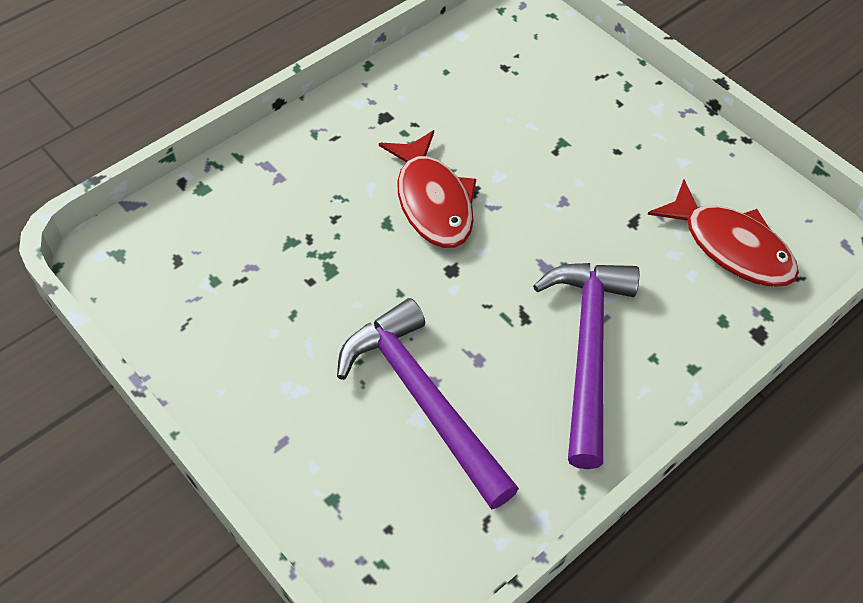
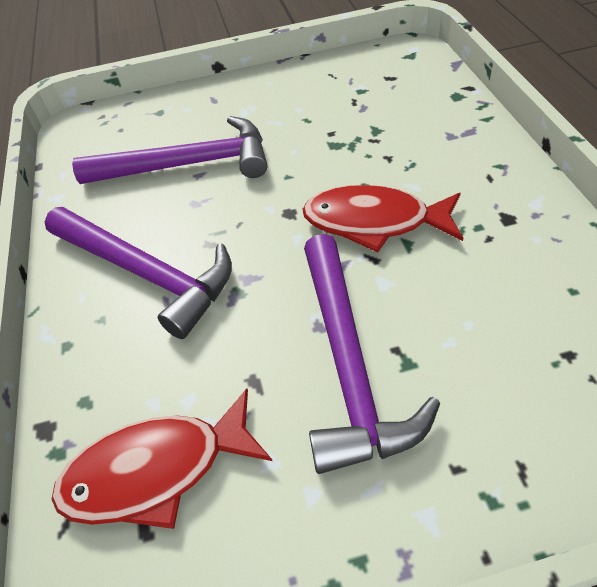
camera: 125 degrees right, 5 degrees down
none -> purple hammer [304,234,440,474]

